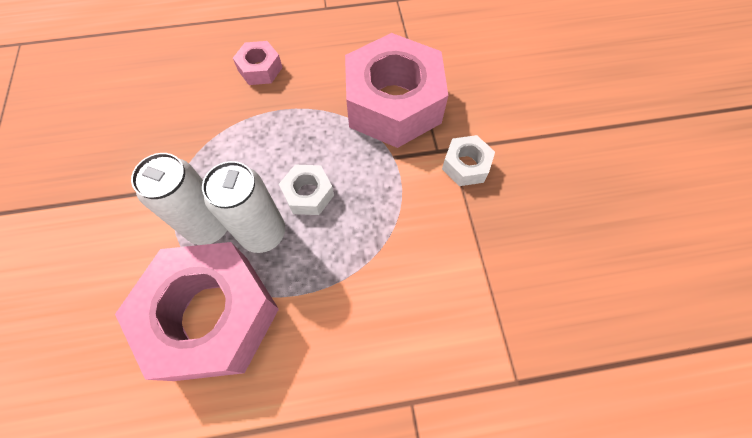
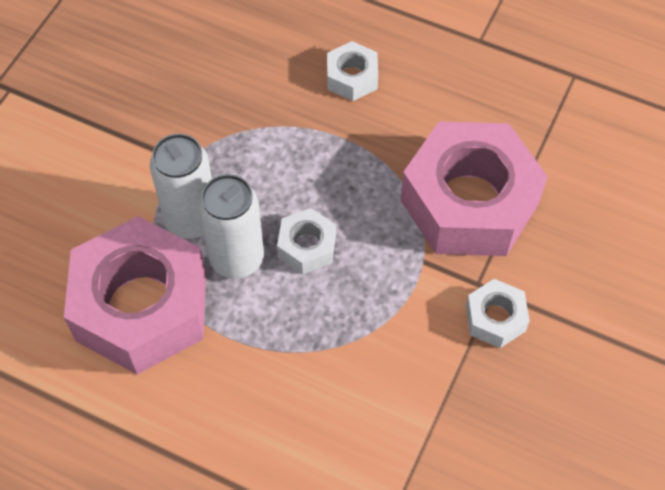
camera: 35 degrees right, 5 degrees down
pink nut [233,41,283,85] -> white nut [327,41,378,101]

